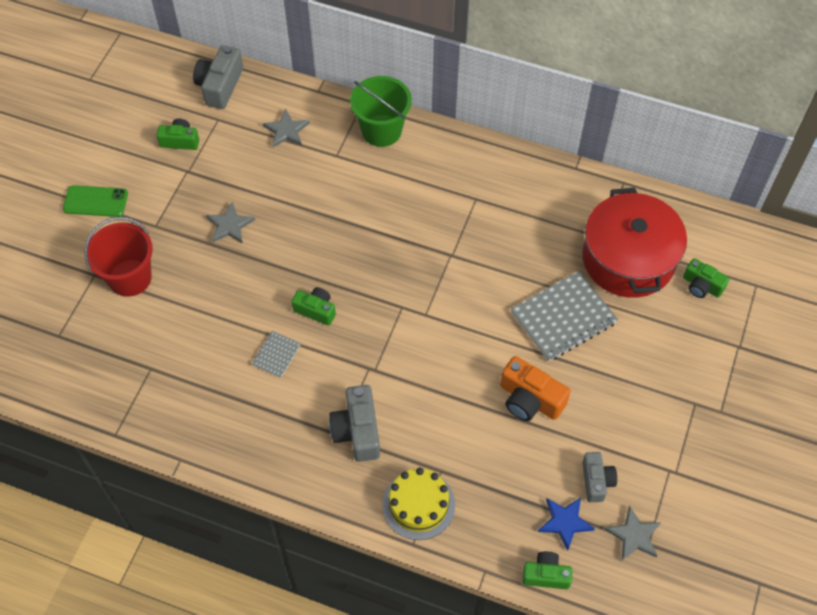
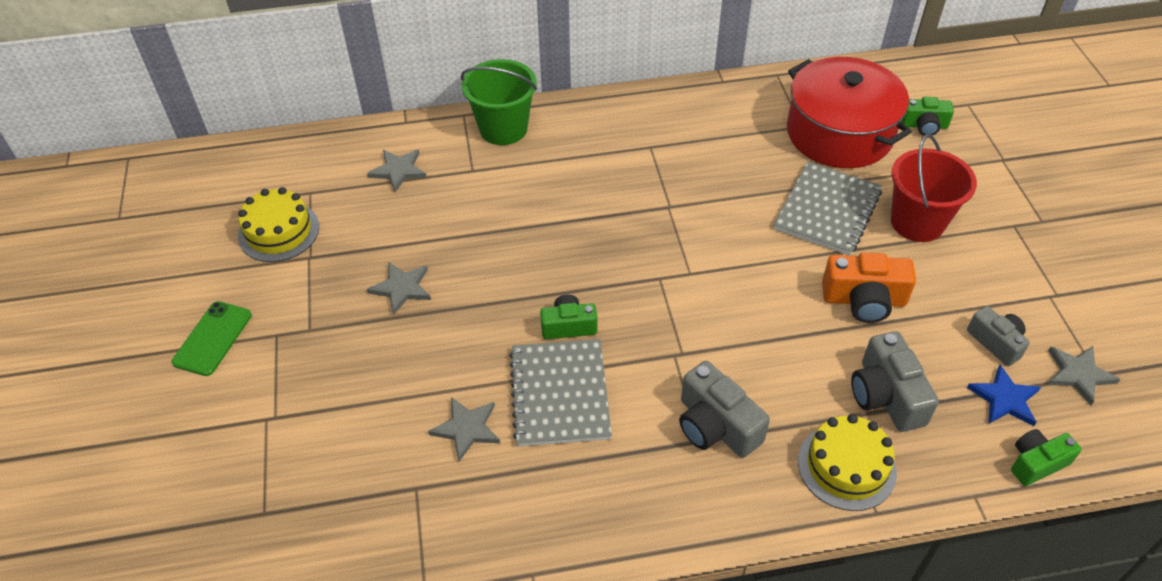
camera: 30 degrees left, 10 degrees down
green phone [63,185,128,217] -> green phone turned 45 degrees counterclockwise [172,301,252,376]
red bucket [84,217,153,297] -> red bucket moved to [891,134,977,242]
green camera [157,119,199,150] -> yellow cake [238,187,319,262]
grey camera [193,45,243,109] -> grey camera moved to [851,331,939,432]
grey notebook [252,331,301,378] -> grey notebook [509,339,612,446], size x2.05
none -> grey star [428,397,500,461]

